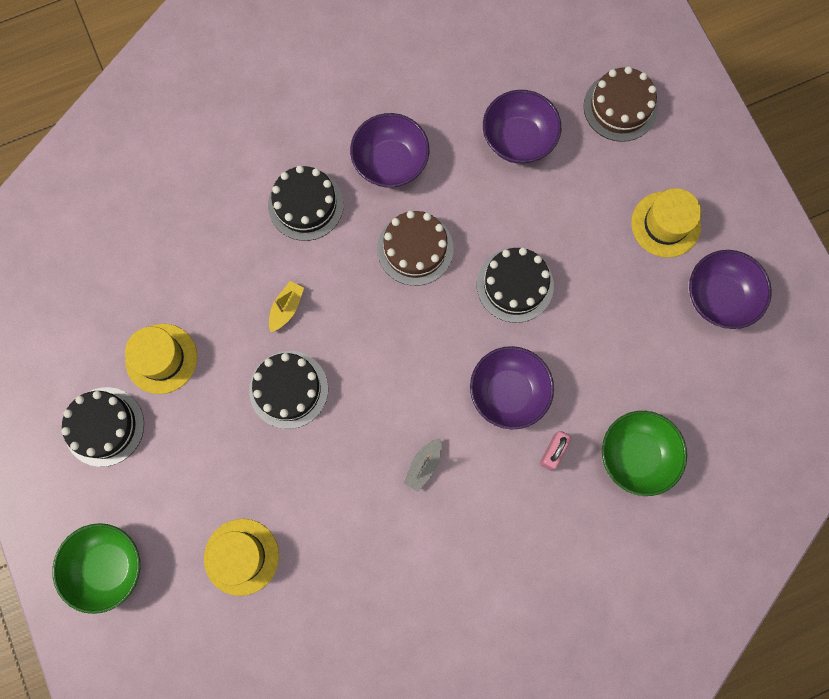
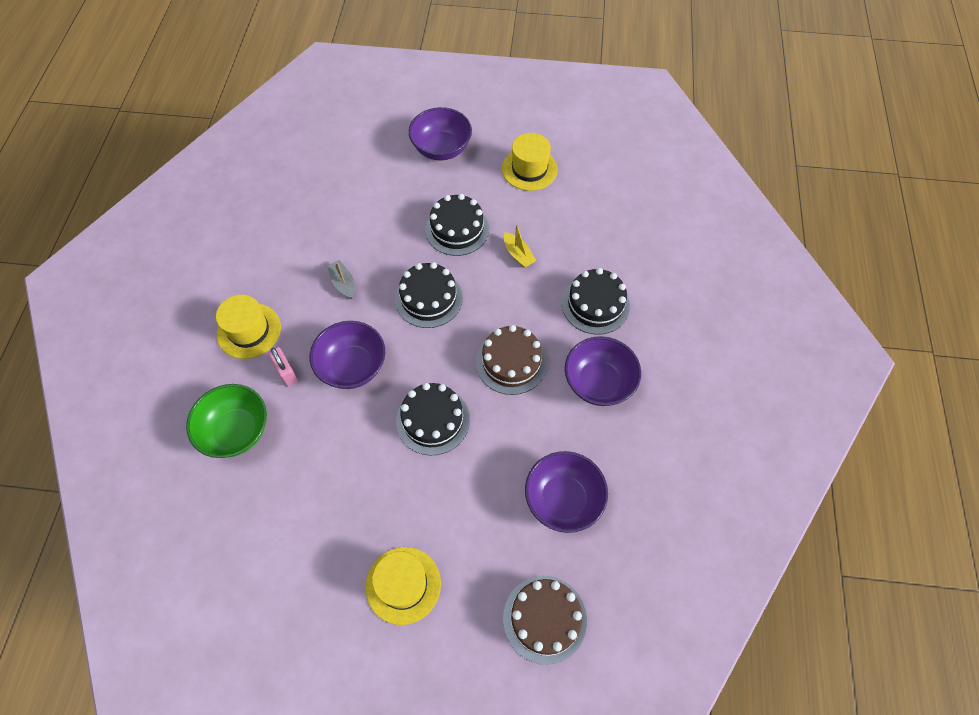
camera: 120 degrees right, 15 degrees down
green bowl [52,523,140,614] -> none
black cake [61,387,144,467] -> black cake moved to [395,262,463,328]
yellow hat [204,519,279,596] -> yellow hat moved to [216,295,281,359]
purple bowl [689,250,772,329] -> purple bowl moved to [408,107,472,160]

